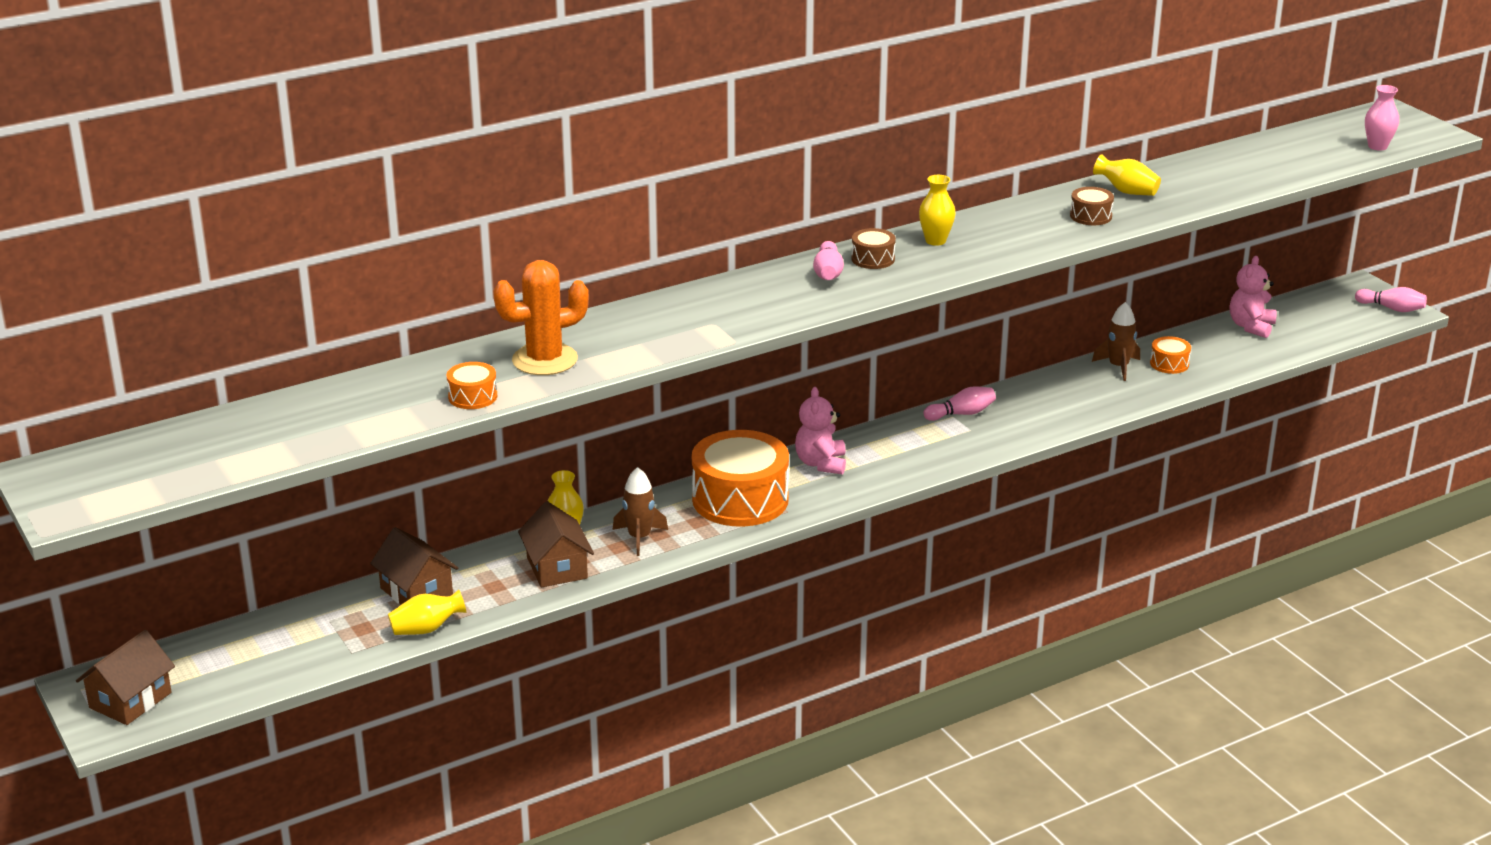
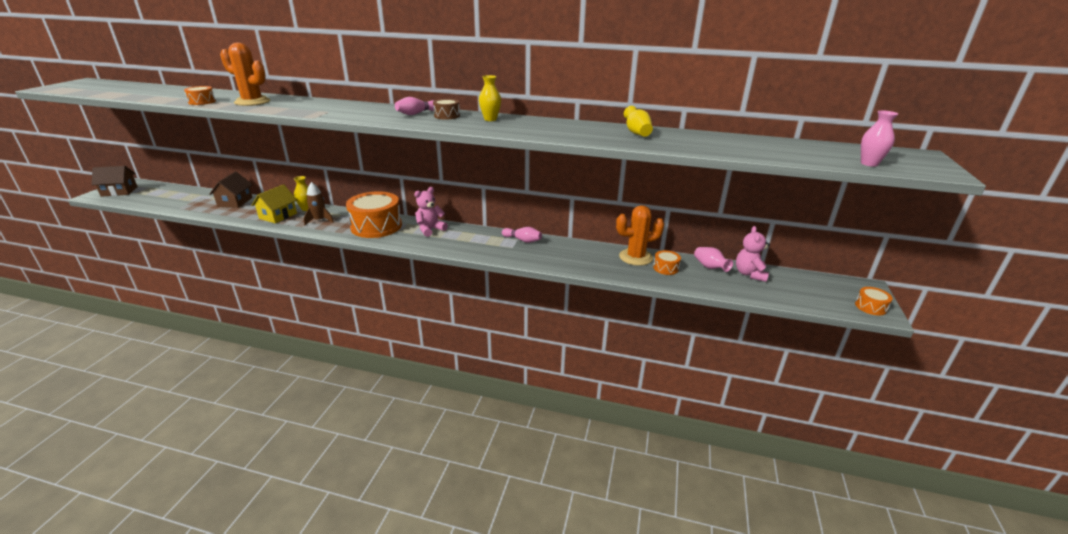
camera: 45 degrees right, 0 degrees up
yellow vase [388,590,466,635] -> none
brown house [518,501,594,588] -> yellow house [252,184,297,223]
brown drum [1070,187,1114,225] -> none
brown rocket [1092,302,1140,381] -> orange cactus [616,205,664,266]
pink teddy bear [1230,256,1277,338] -> pink teddy bear turned 60 degrees counterclockwise [736,226,770,282]
pink bowling pin [1355,287,1427,312] -> orange drum [855,287,893,315]
none -> pink vase [694,247,733,272]

